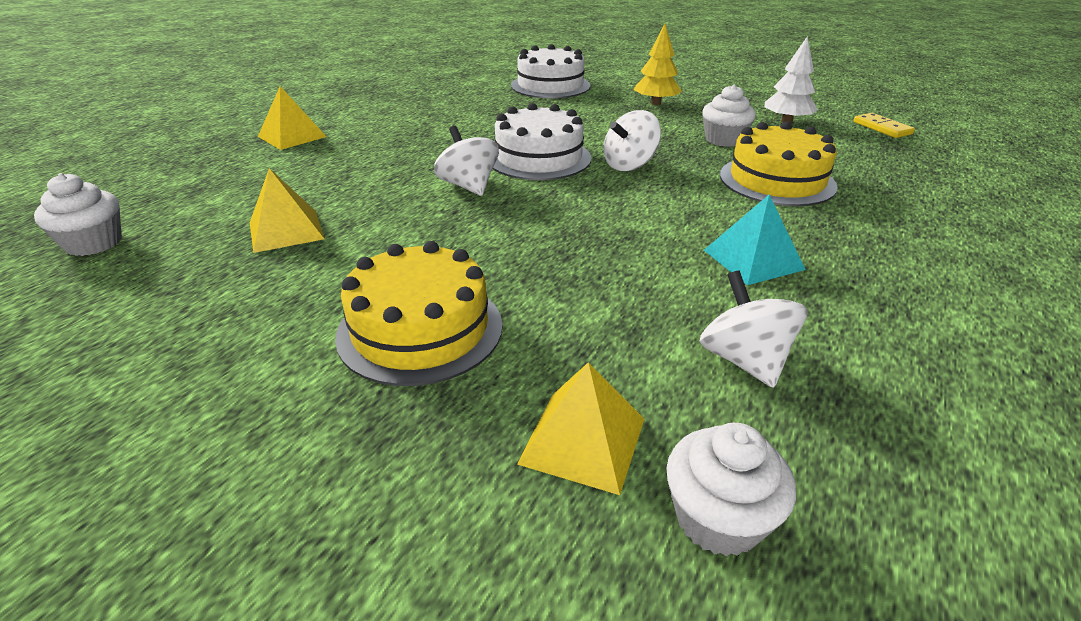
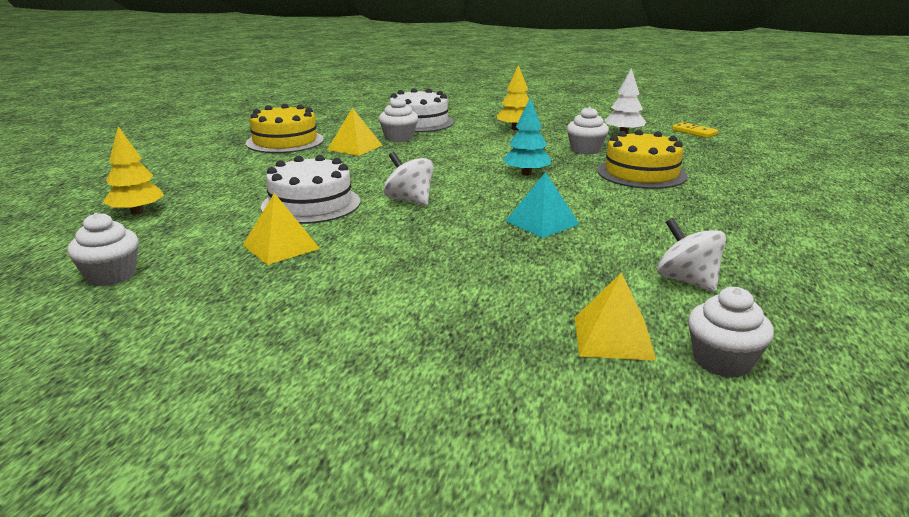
camera: 15 degrees left, 10 degrees down
yellow pyramid [258,86,327,150] -> yellow pyramid moved to [327,108,382,156]
yellow cake [335,241,503,386] -> yellow cake moved to [246,104,324,153]
white cake [492,103,591,180] -> white cake moved to [261,155,360,224]
white spinning top [603,110,661,171] -> turquoise tree [503,98,551,176]
turquoise pyramid [704,195,806,285] -> turquoise pyramid moved to [506,172,580,238]
none -> yellow tree [103,126,164,215]
none -> white cupcake [379,97,418,142]

